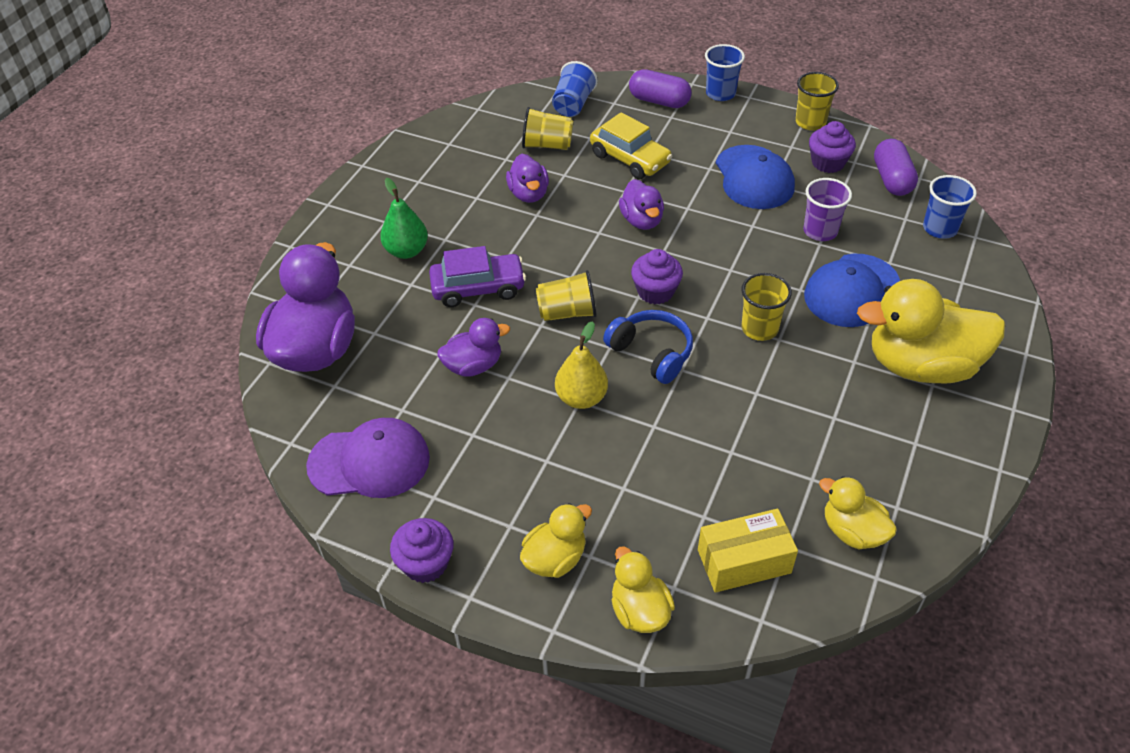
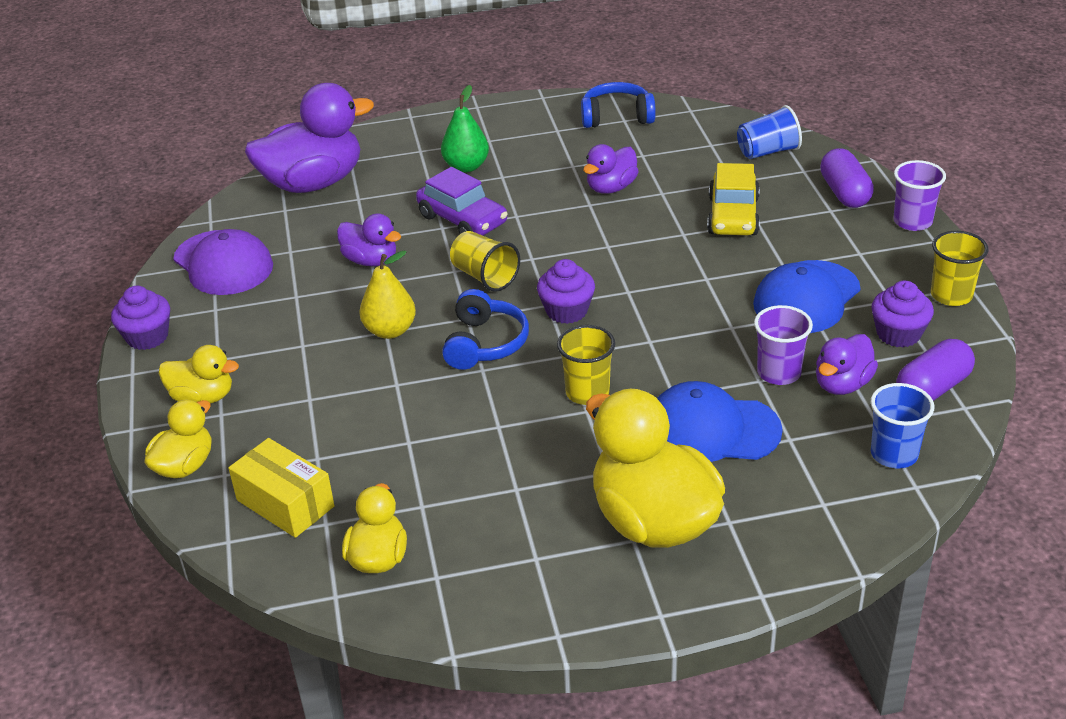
camera: 55 degrees right, 10 degrees down
yellow cup [522,107,573,150] -> none
purple duck [619,179,664,230] -> purple duck moved to [816,334,878,395]
blue cup [705,44,745,101] -> purple cup [893,160,946,231]
none -> blue headphones [581,82,656,128]

